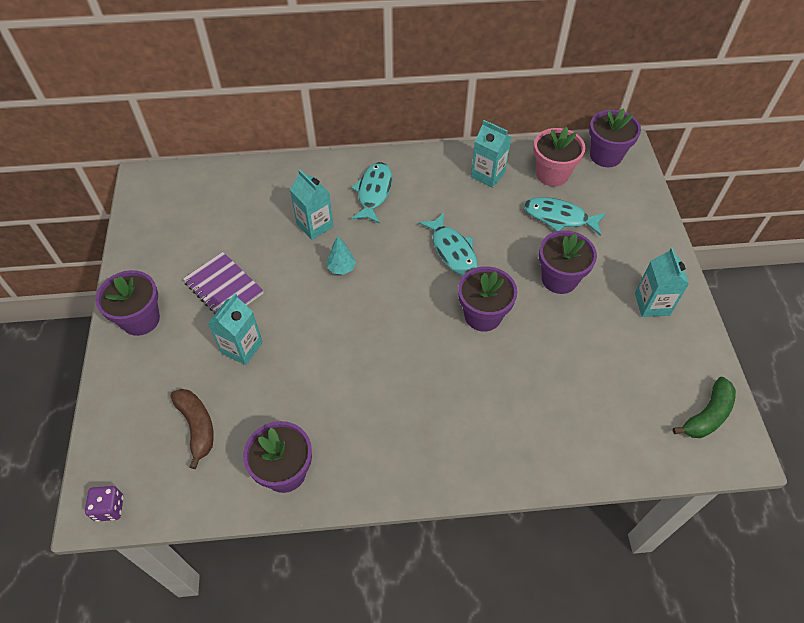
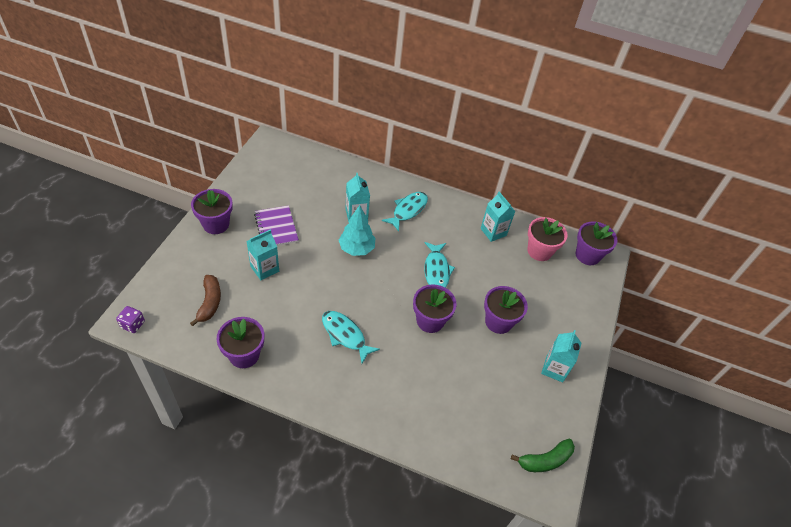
camera: 20 degrees right, 5 degrees down
turquoise tree [327,236,356,274] -> turquoise tree [339,205,375,256], size x1.74
turquoise fish [524,197,606,236] -> turquoise fish moved to [322,311,380,364]

